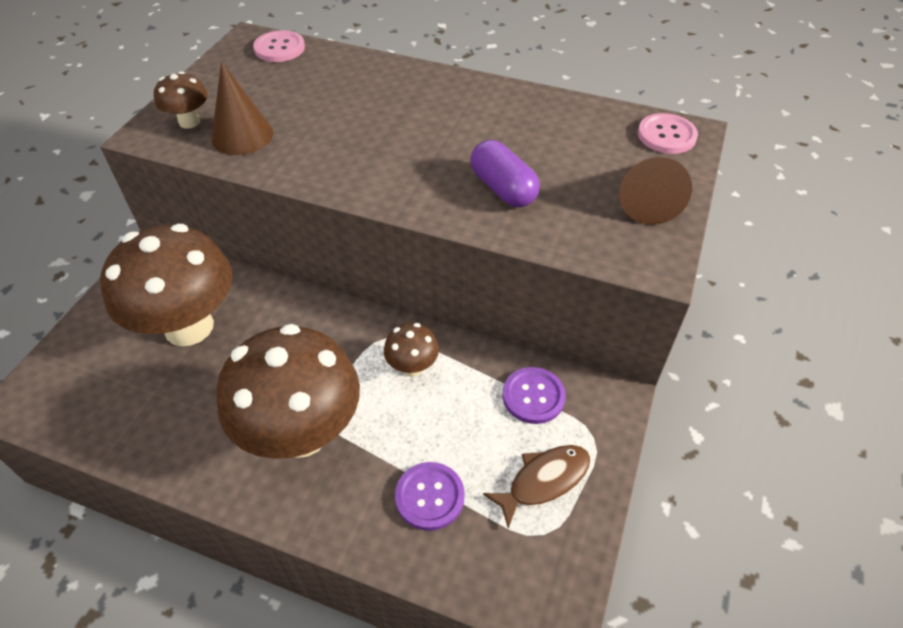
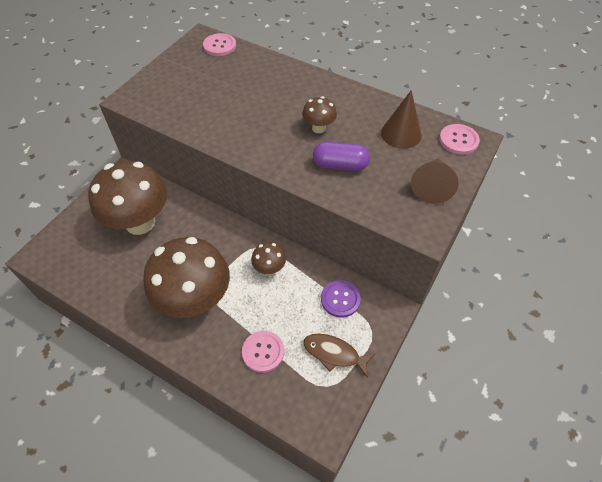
camera: 10 degrees right, 5 degrees up
brown mushroom [154,71,208,129] -> brown mushroom moved to [302,96,337,133]
brown cone [211,62,273,155] -> brown cone moved to [381,90,422,149]
purple button [395,462,465,531] -> pink button [242,331,284,373]
purple capsule [470,140,540,207] -> purple capsule turned 60 degrees counterclockwise [313,142,370,171]
brown fish [483,445,590,528] -> brown fish turned 135 degrees counterclockwise [303,334,375,377]

